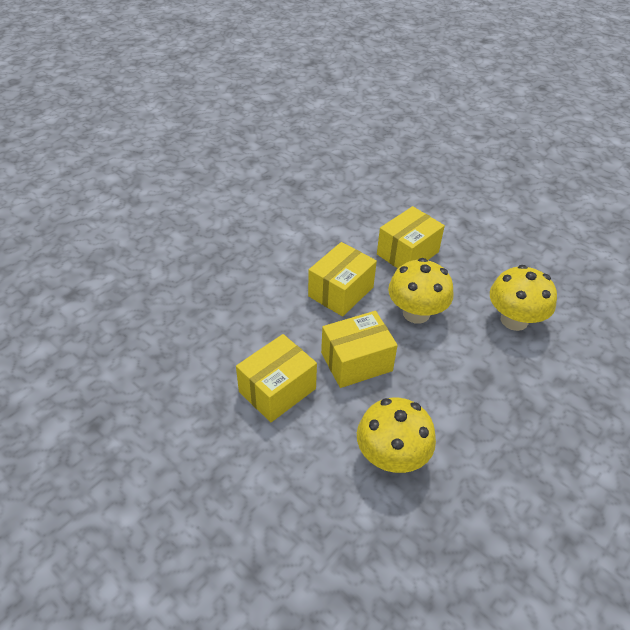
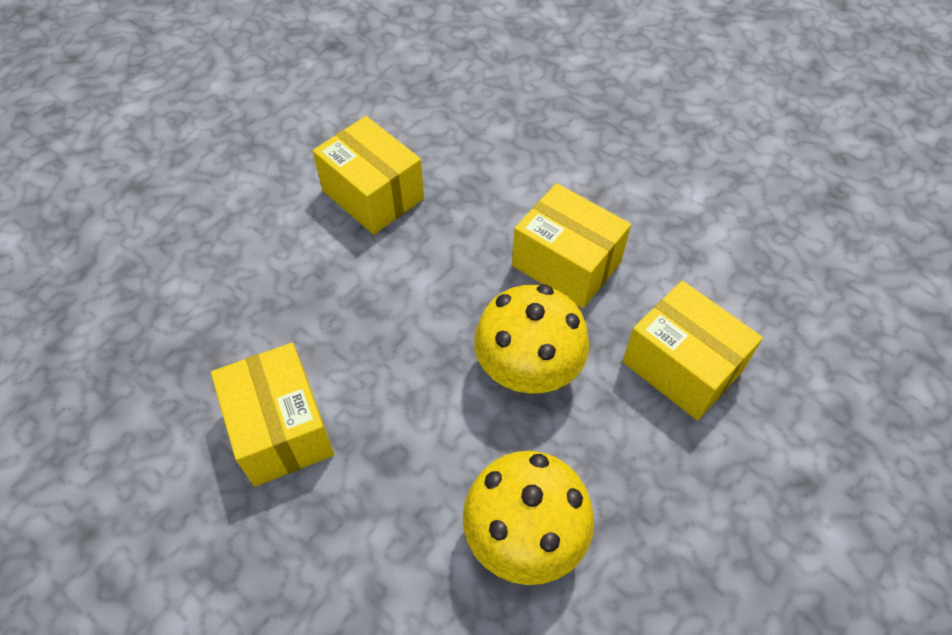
camera: 90 degrees right, 10 degrees up
yellow box [321,311,398,388] -> yellow box moved to [211,343,334,486]
yellow mushroom [357,398,436,473] -> none

